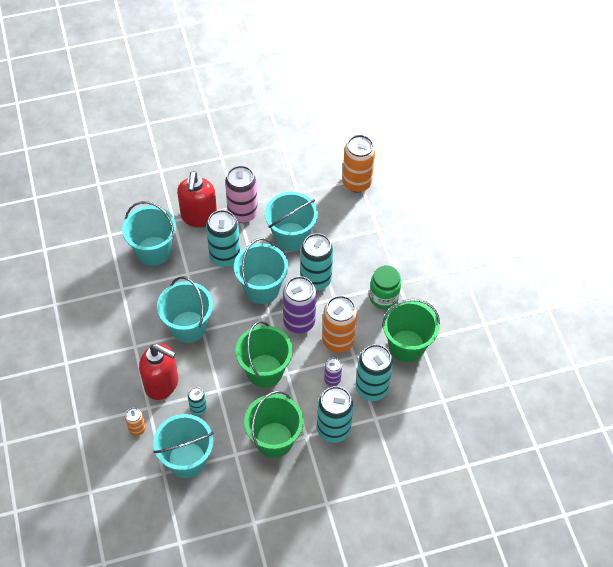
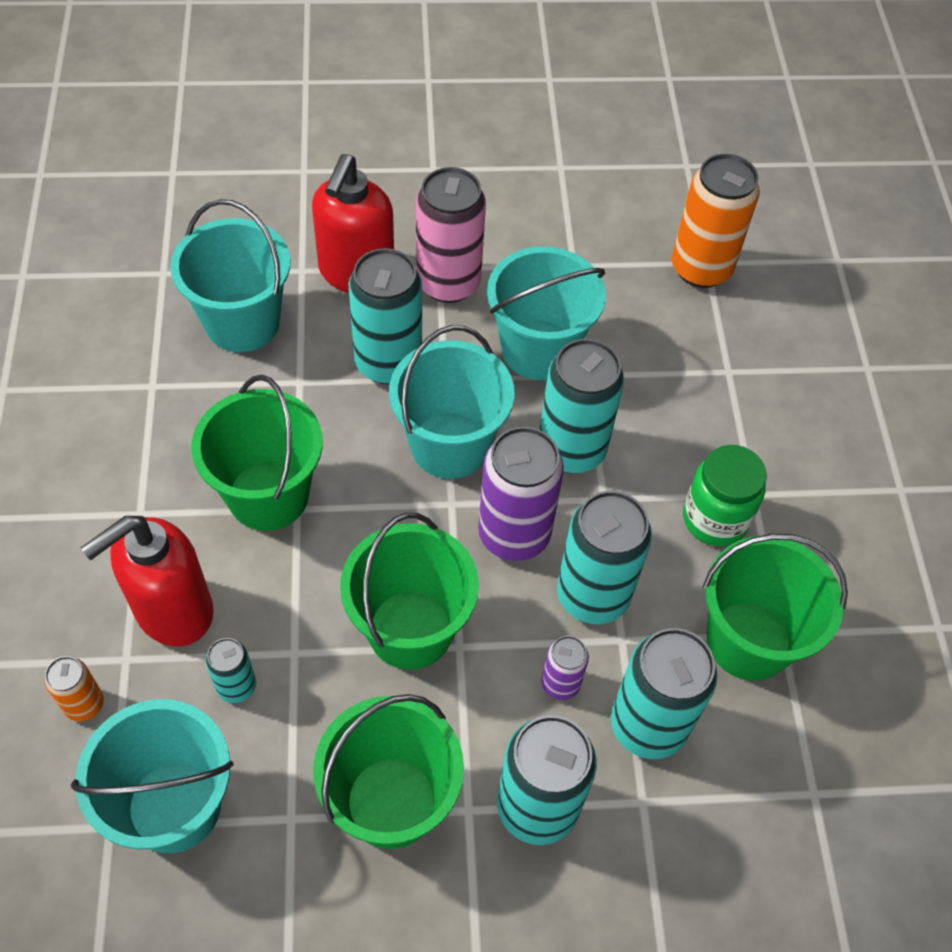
camera: 10 degrees right, 0 degrees up
red soap dispenser [139,344,178,400] -> red soap dispenser turned 105 degrees clockwise [81,516,214,646]
turquoise bucket [157,276,213,343] -> green bucket [191,375,323,531]
orange can [322,296,358,353] -> turquoise can [557,491,652,624]

